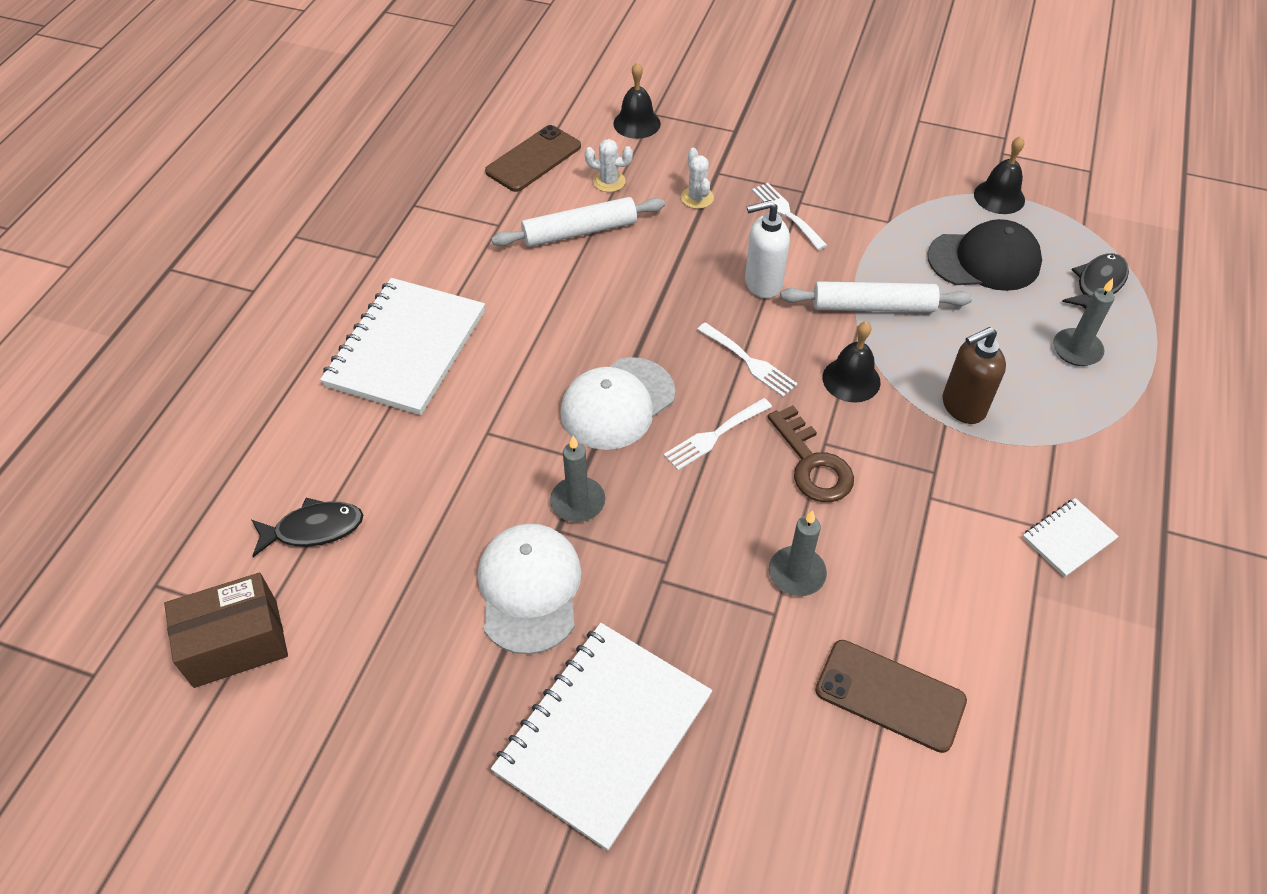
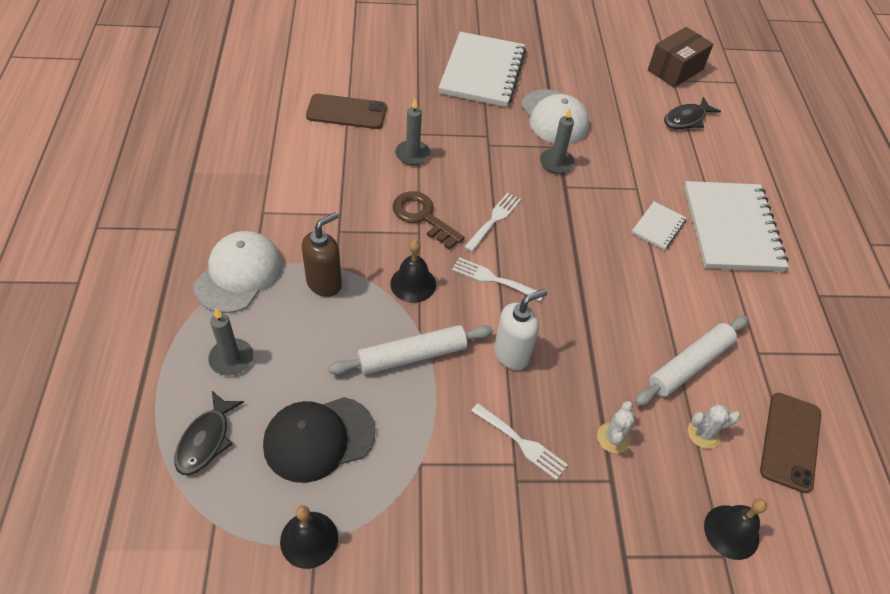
camera: 155 degrees right, 0 degrees up
white cap [560,357,675,450] -> white cap moved to [194,231,282,313]
white cactus [681,148,714,209] -> white cactus turned 60 degrees clockwise [597,401,635,453]
white notebook [1023,498,1119,577] -> white notebook moved to [632,201,686,250]

